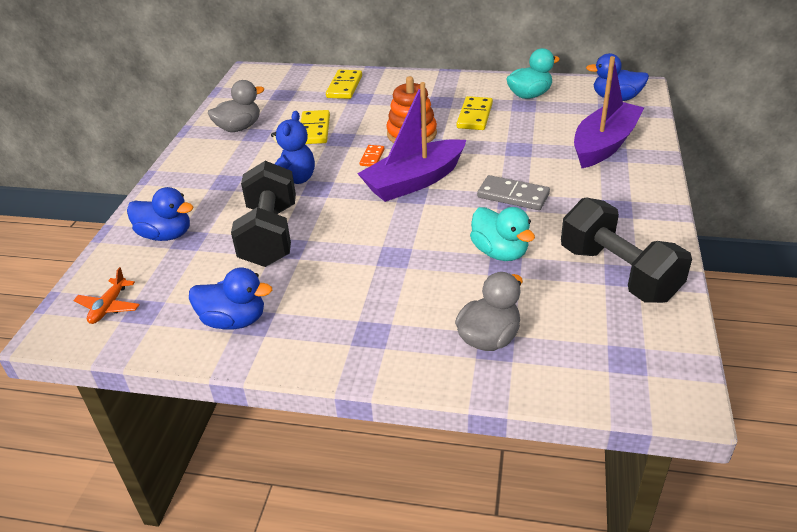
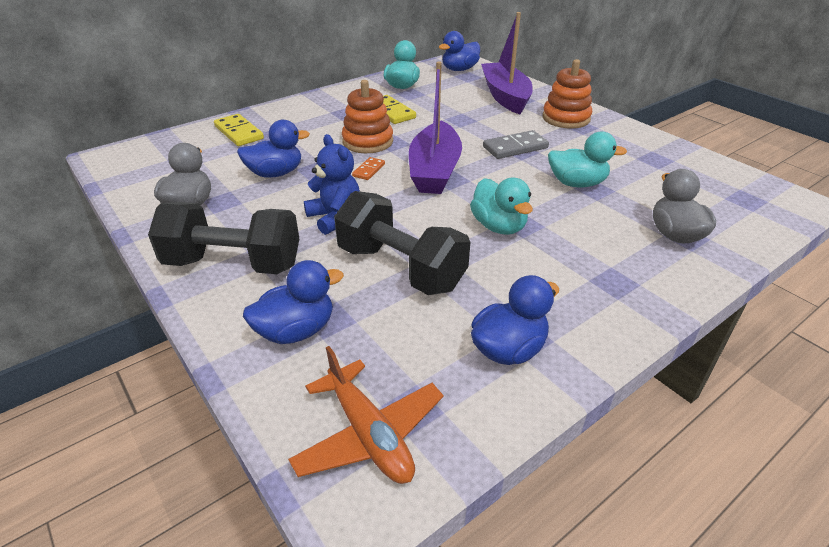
camera: 50 degrees left, 0 degrees up
orange plane [73,267,140,324] -> orange plane [288,346,444,484], size x1.63
yellow domino [301,110,330,144] -> blue duck [237,120,310,178]
orange domino [359,145,384,167] -> orange domino turned 60 degrees clockwise [352,157,385,180]
black dumbbell [561,197,692,303] -> black dumbbell moved to [148,202,299,274]
none -> turquoise duck [470,178,533,235]
none -> orange stacking toy [542,59,592,128]

